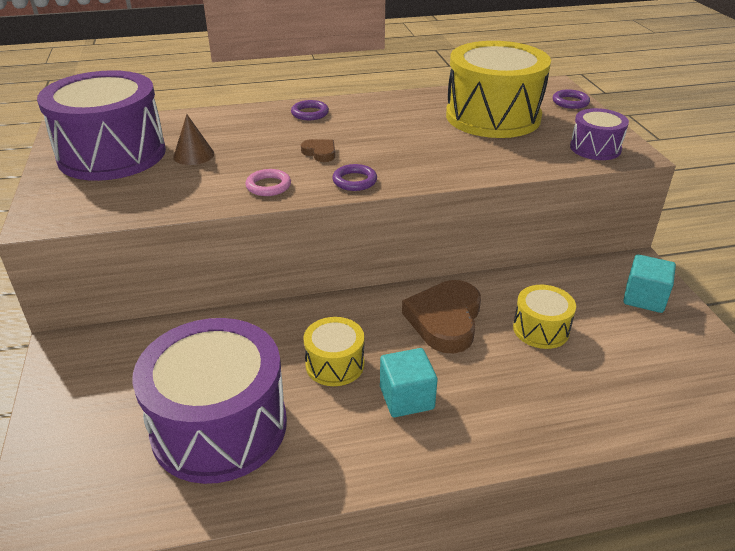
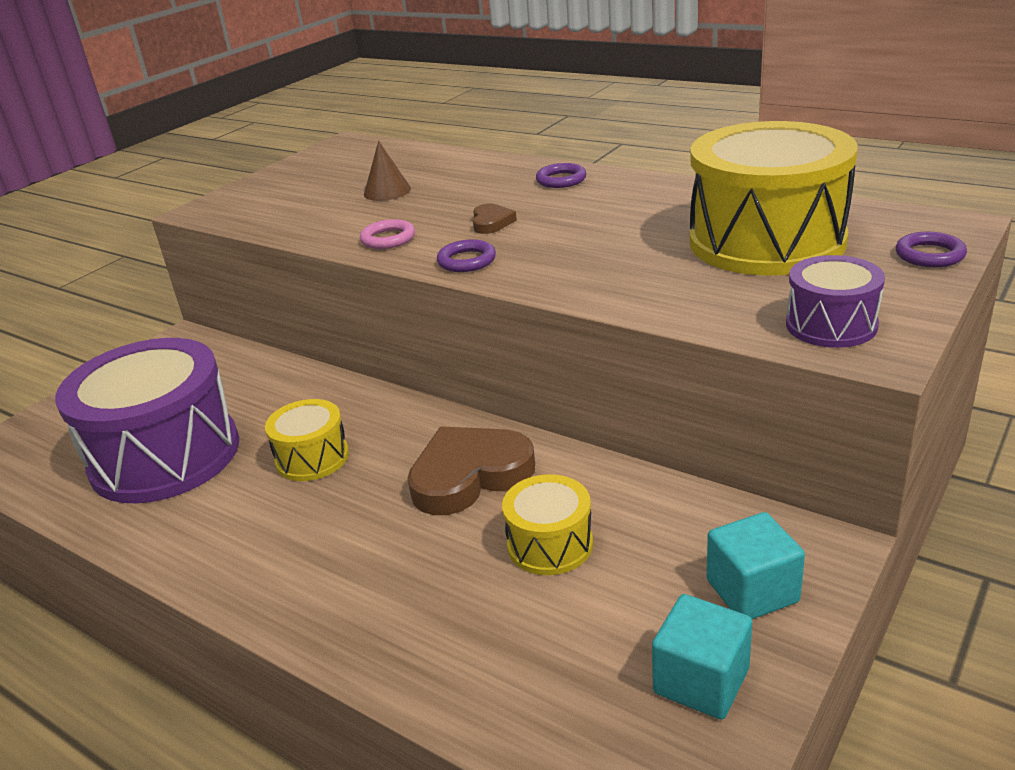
camera: 50 degrees right, 5 degrees down
purple drum [37,70,166,181] -> none
turquoise cube [380,348,438,417] -> turquoise cube moved to [652,594,752,720]

